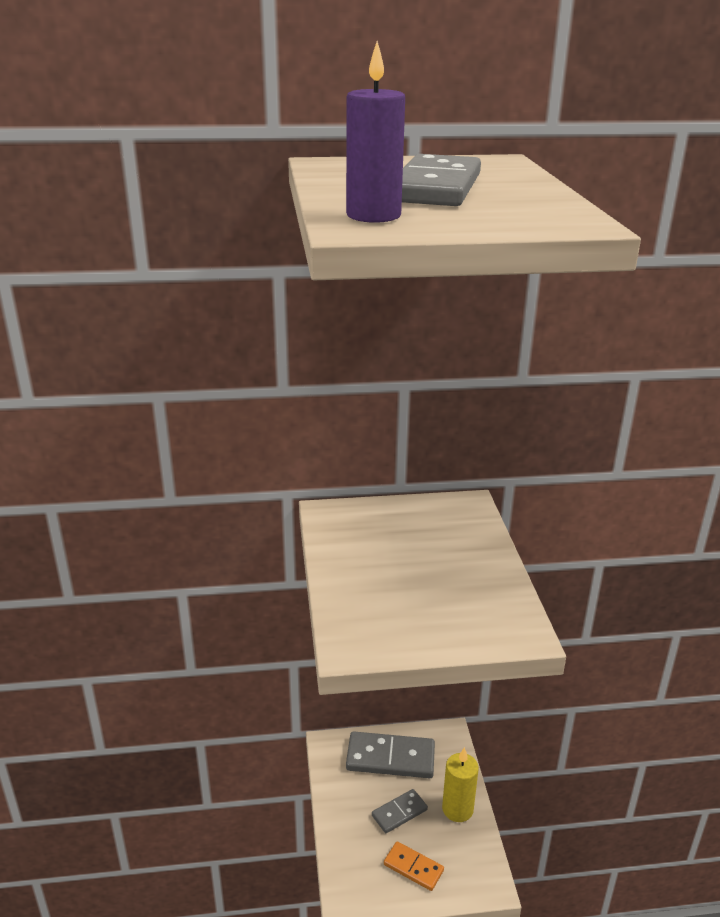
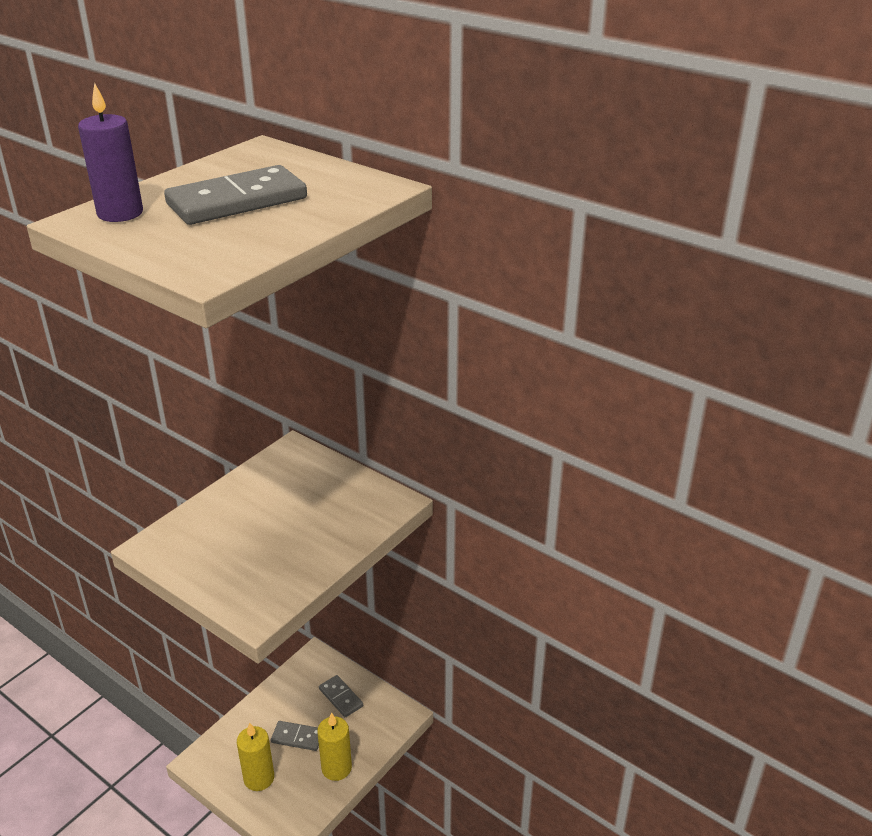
camera: 45 degrees right, 5 degrees up
grey domino [346,731,435,778] -> grey domino [319,675,363,717], size x0.57
orange domino [384,841,444,891] -> yellow candle [237,723,274,791]

